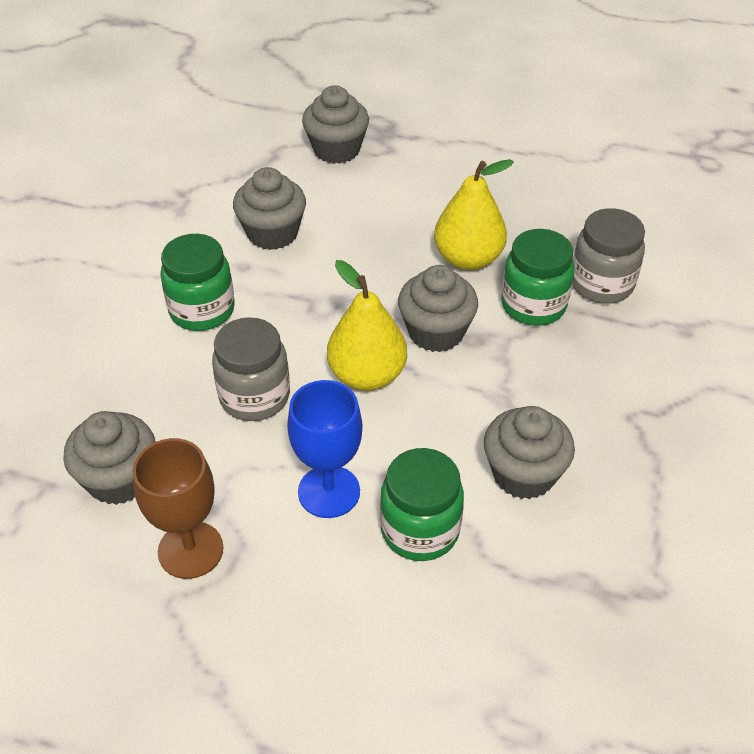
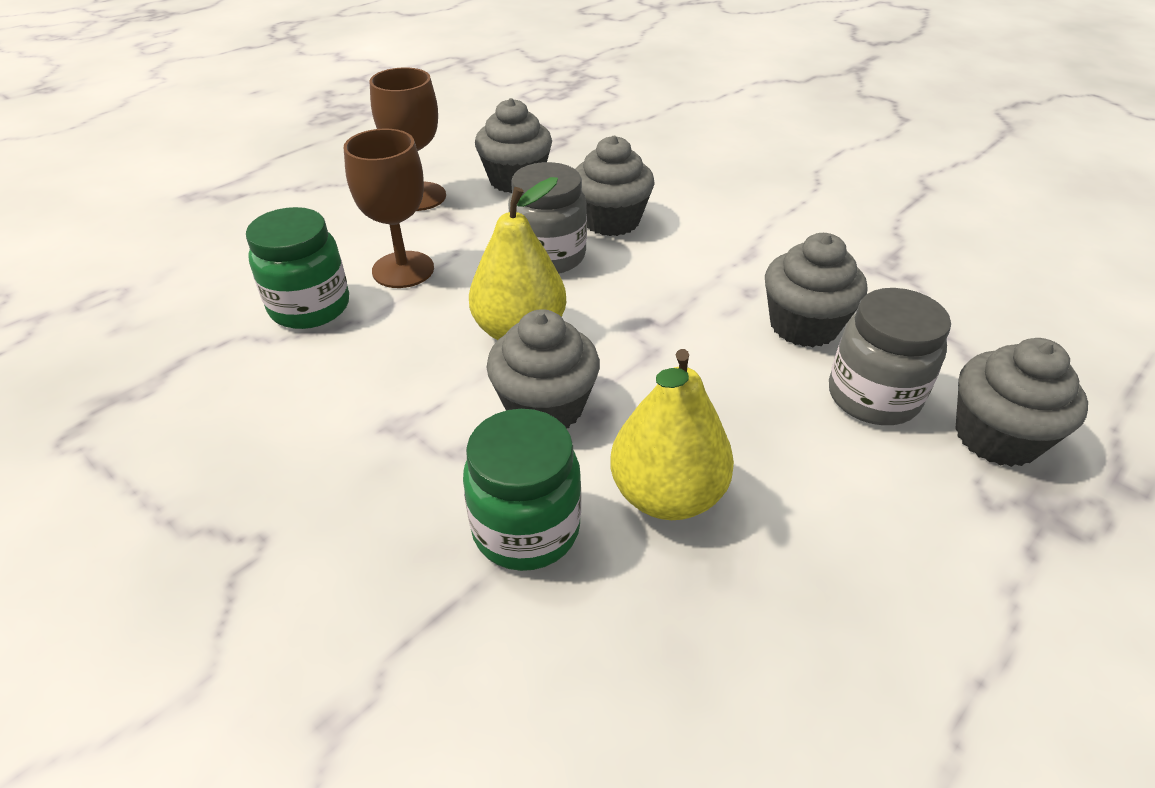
camera: 115 degrees right, 5 degrees down
green jar [160,234,235,331] -> none
blue goblet [287,380,363,518] -> brown goblet [344,129,434,288]
grey cupcake [484,406,575,499] -> grey cupcake moved to [575,136,655,236]
grey jar [572,208,645,304] -> grey jar moved to [829,288,951,425]

